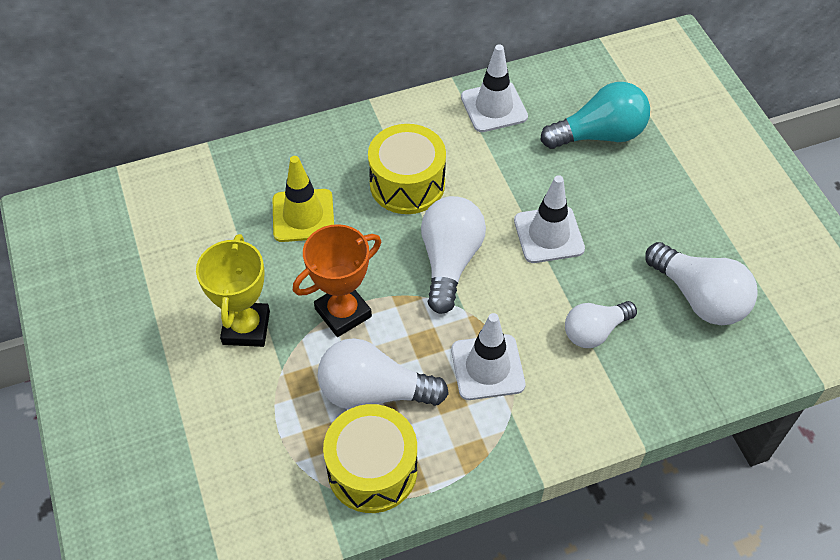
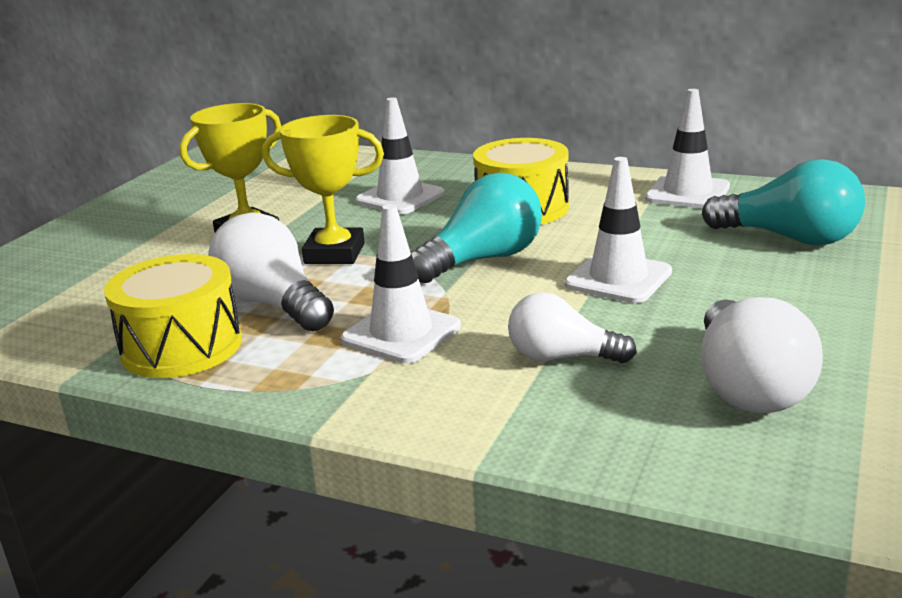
camera: 45 degrees right, 30 degrees down
yellow traffic cone [273,156,334,242] -> white traffic cone [355,97,445,214]
orange trophy [293,224,381,337] -> yellow trophy [262,115,384,264]
white light bulb [421,196,486,314] -> turquoise light bulb [411,173,542,283]

